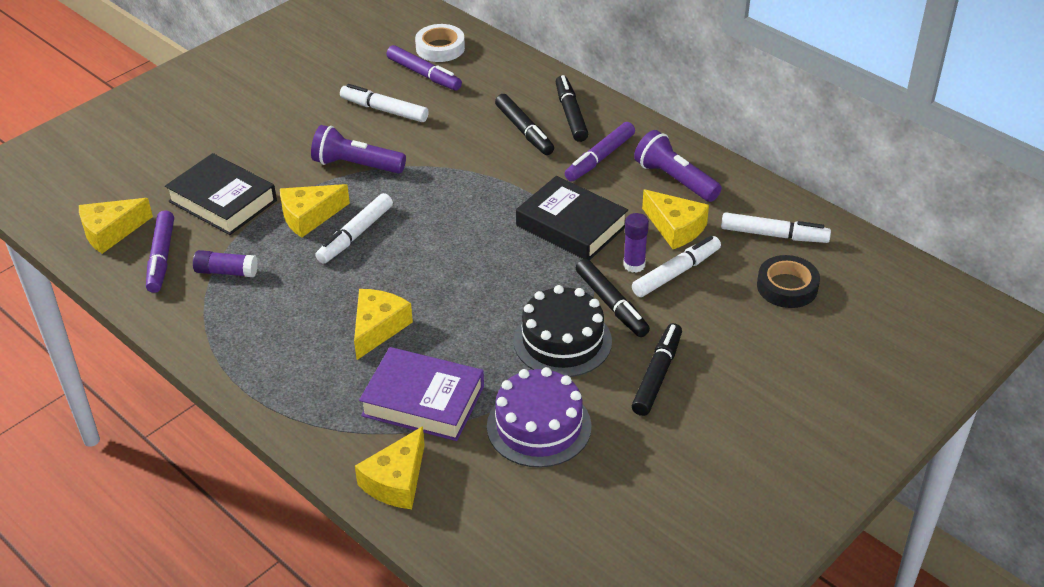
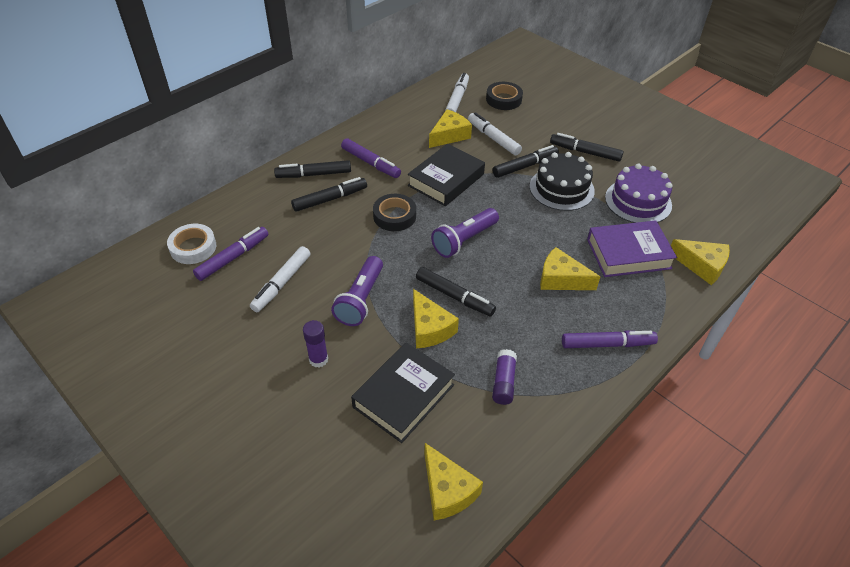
camera: 90 degrees left, 5 degrees up
purple marker [146,210,174,293] -> purple marker moved to [562,331,658,348]
white marker [315,193,393,264] -> black marker [416,267,496,316]
purple book [359,347,484,441] -> purple book turned 60 degrees clockwise [587,221,677,277]
purple glue stick [623,213,649,273] -> purple glue stick moved to [303,320,328,368]
purple flashlight [634,130,722,202] -> purple flashlight moved to [431,208,499,258]
none -> black tape [373,194,416,231]

